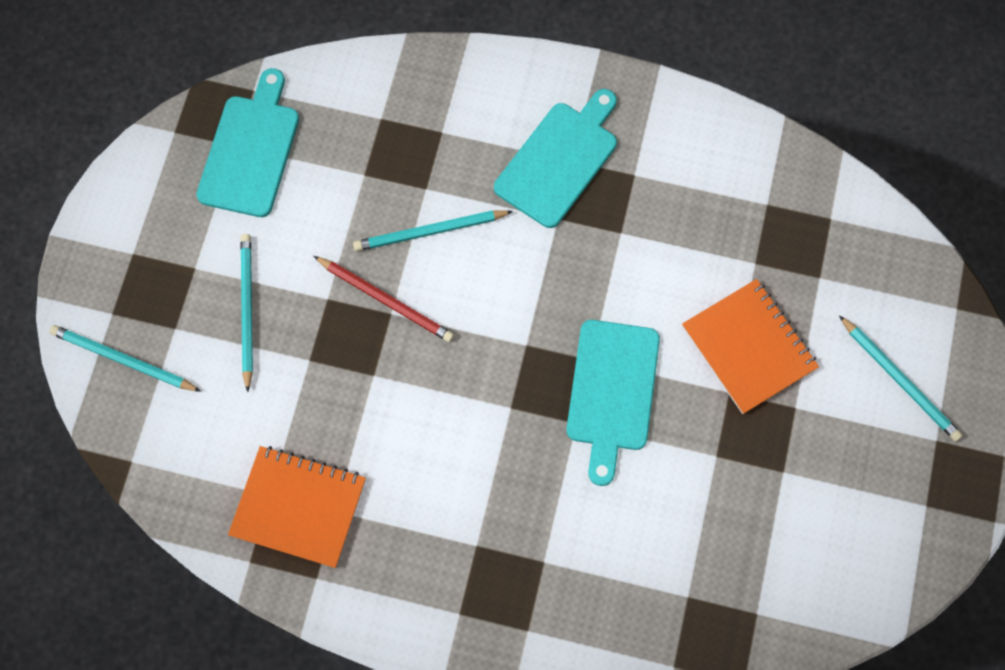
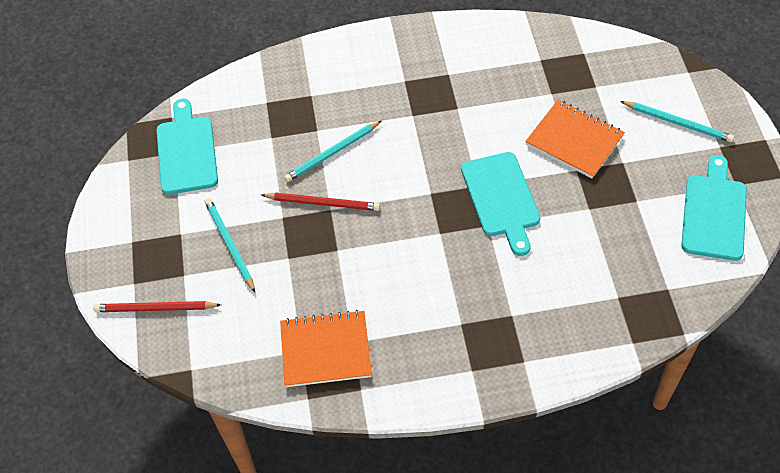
camera: 20 degrees left, 15 degrees down
turquoise pencil [49,325,201,392] -> red pencil [93,301,221,312]
turquoise cutting board [494,89,617,228] -> turquoise cutting board moved to [681,155,747,261]

